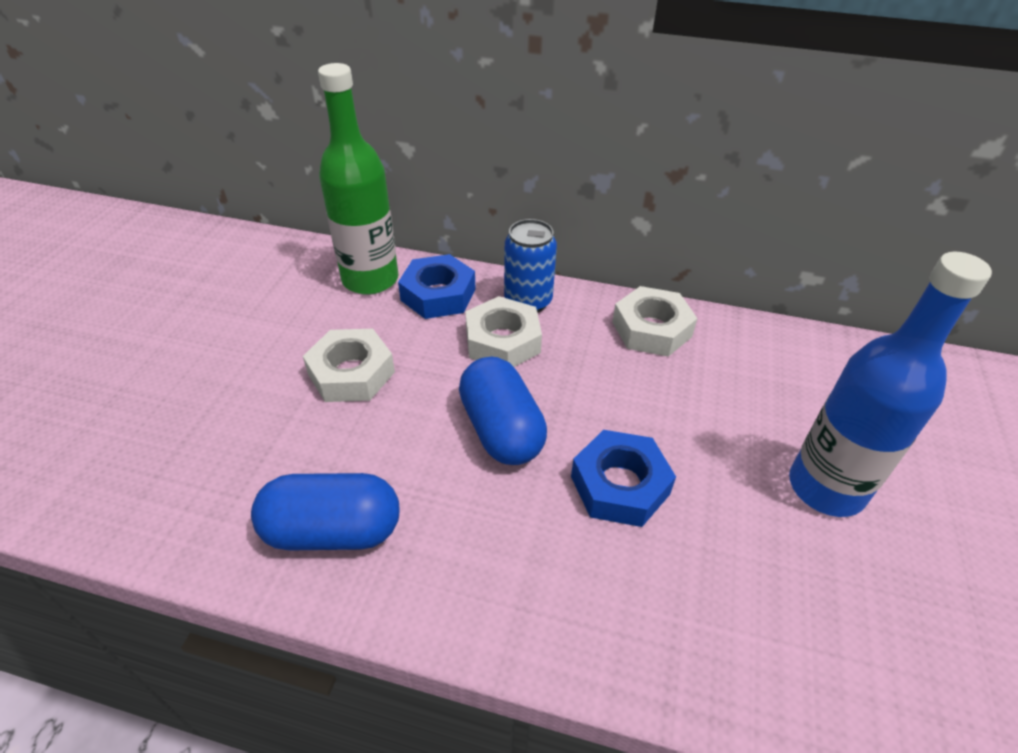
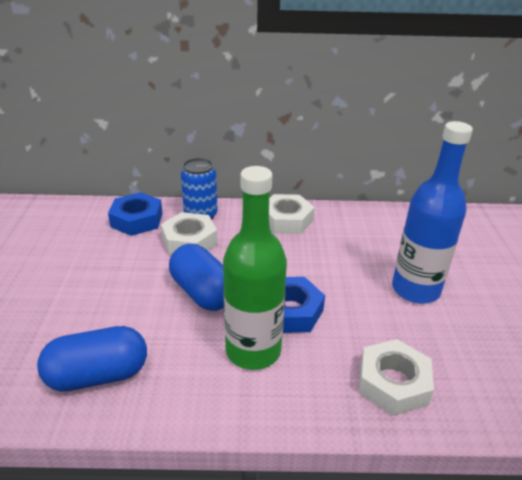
camera: 15 degrees left, 10 degrees down
white nut [303,329,395,402] -> white nut moved to [359,339,434,416]
green bottle [318,63,398,295] -> green bottle moved to [223,166,287,370]

